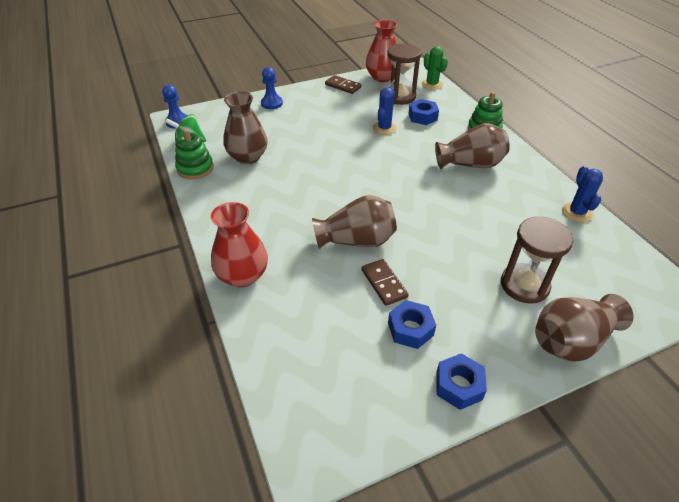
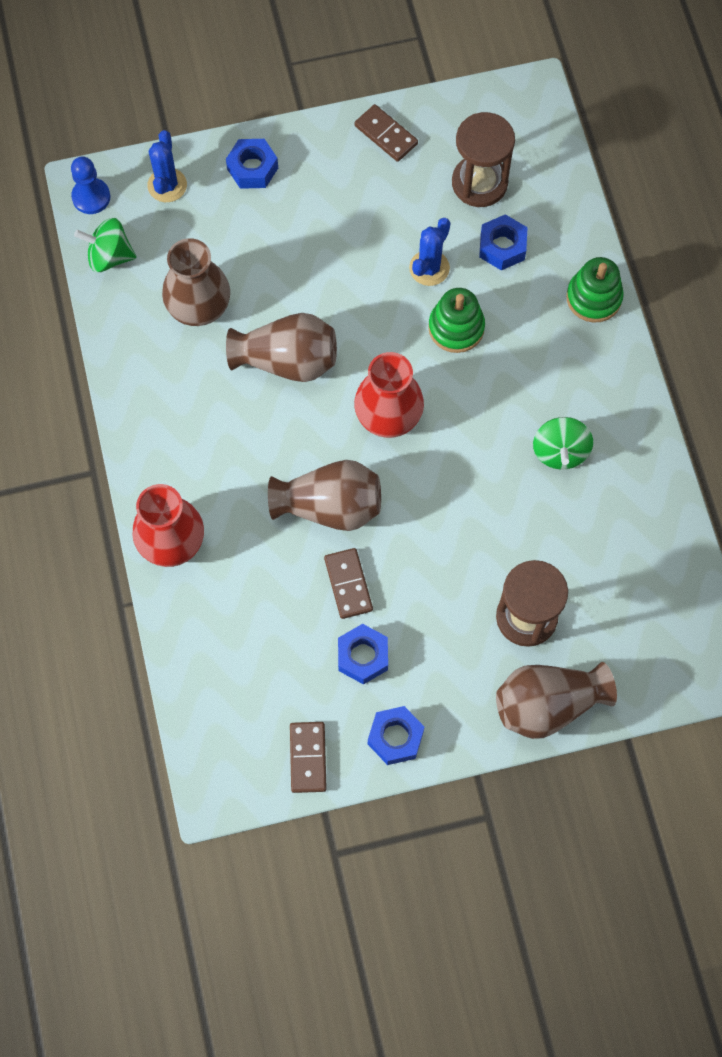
camera: 10 degrees right, 25 degrees up
green stacking toy [175,129,214,179] -> green stacking toy moved to [428,288,485,353]
blue pawn [261,67,283,109] -> blue nut [226,139,278,189]
red vase [366,20,397,82] -> red vase moved to [354,352,424,438]
green cactus [422,46,448,90] -> none
brown vase [435,123,510,169] -> brown vase moved to [226,313,337,382]
blue cactus [562,166,603,222] -> blue cactus moved to [147,130,187,202]
none -> brown domino [290,722,327,793]
none -> green spinning top [533,417,593,470]

